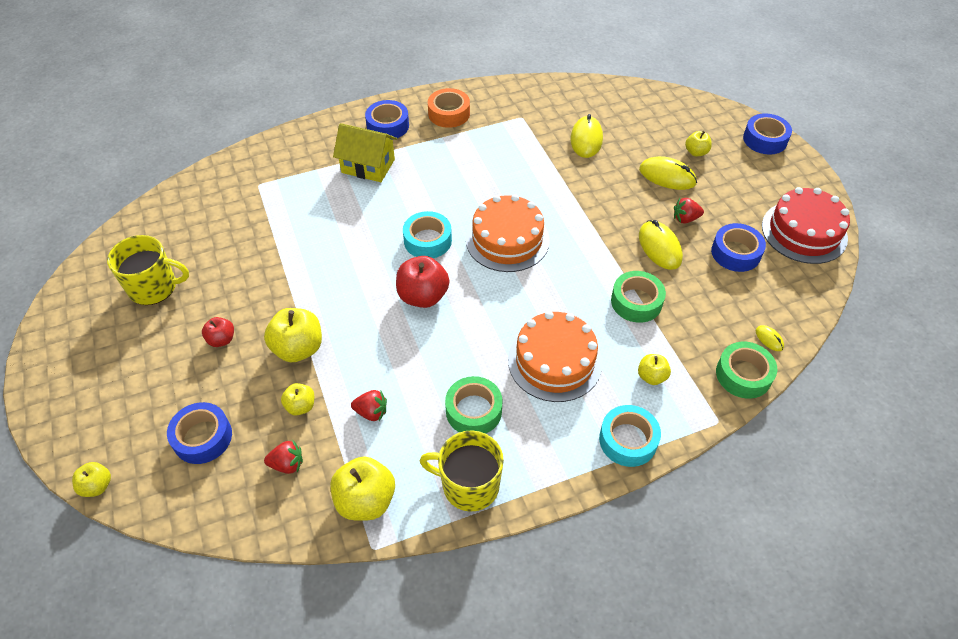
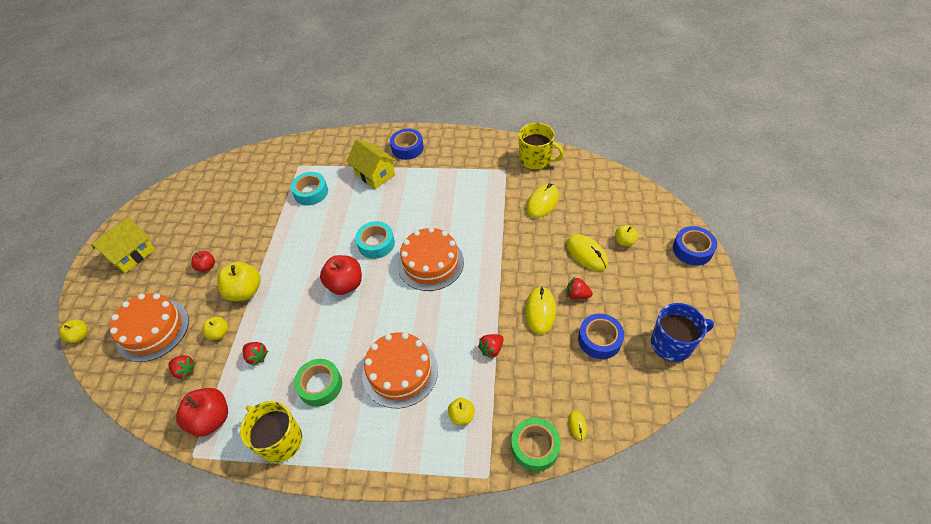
camera: 30 degrees right, 0 degrees up
yellow mug [107,235,189,305] -> yellow mug moved to [519,123,564,170]
blue tape [167,402,232,464] -> orange cake [110,293,189,362]
yellow apple [330,456,395,521] -> red apple [176,388,228,437]
orange tape [428,88,470,128] -> none
turquoise tape [599,405,661,467] -> turquoise tape moved to [291,172,328,205]
green tape [611,271,666,323] -> red strawberry [478,334,504,359]
red cake [762,187,850,264] -> blue mug [651,303,714,362]
none -> yellow house [92,217,155,273]

